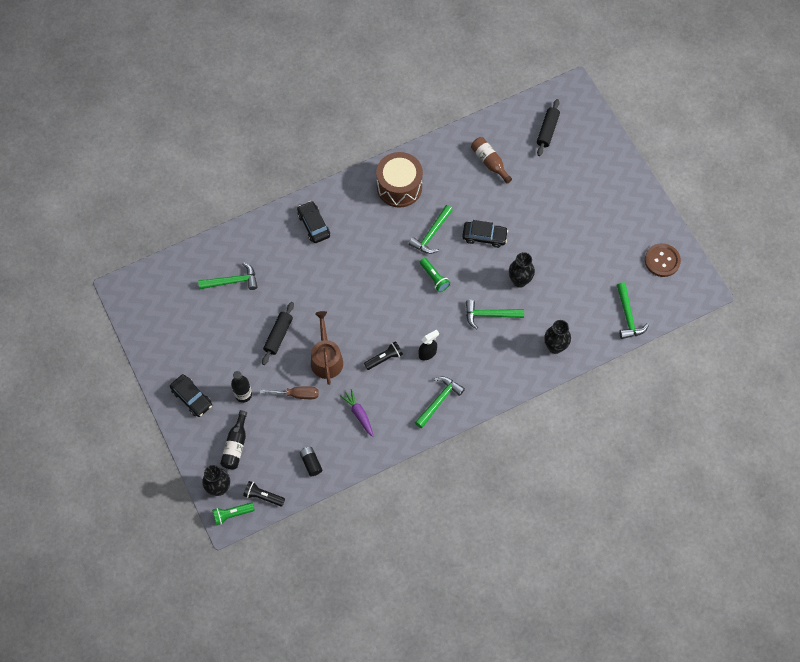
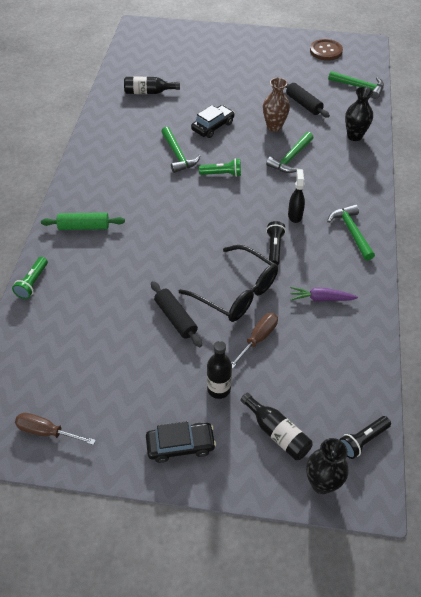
camera: 55 degrees left, 15 degrees down
green hammer [198,262,258,290] -> none
green flashlight [212,502,255,525] -> green flashlight moved to [12,257,48,299]
black car [297,201,330,243] -> green rolling pin [41,213,125,230]
black battery [300,447,323,476] -> none
brown watering can [311,311,343,385] -> black glasses [179,245,278,322]
brown drum [376,152,423,208] -> none
brown bottle [471,137,512,184] -> black bottle [124,77,180,94]
black vase [509,252,535,288] -> brown vase [263,78,290,132]
black rolling pin [537,99,560,156] -> black rolling pin moved to [285,82,330,118]
none -> brown screwdriver [15,413,96,445]

